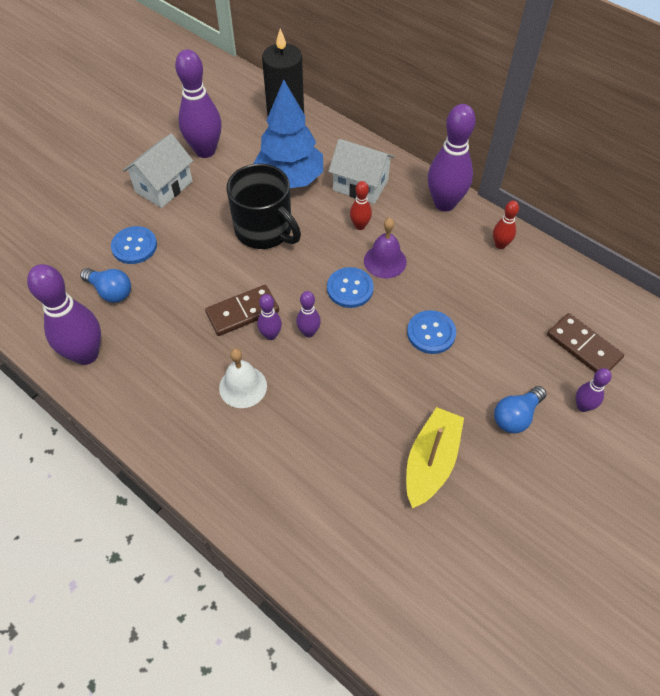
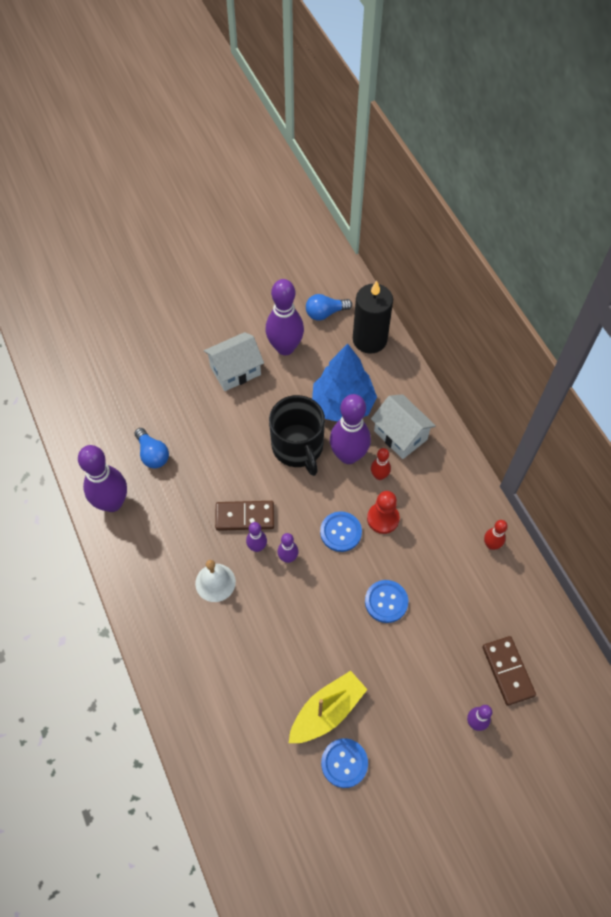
camera: 25 degrees right, 5 degrees up
blue button [111,226,157,264] -> blue button moved to [321,738,368,788]
purple bell [364,218,406,278] -> red pawn [367,491,400,534]
purple bowling pin [428,104,476,212] -> purple bowling pin moved to [330,394,371,464]
blue light bulb [494,386,547,434] -> blue light bulb moved to [306,294,352,321]

